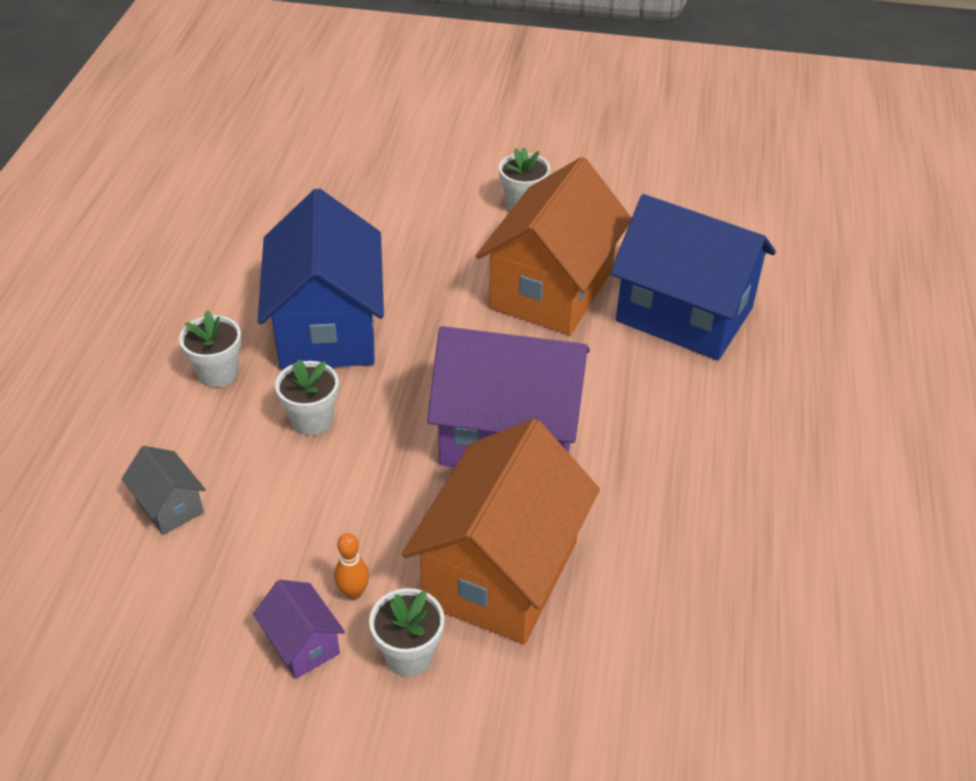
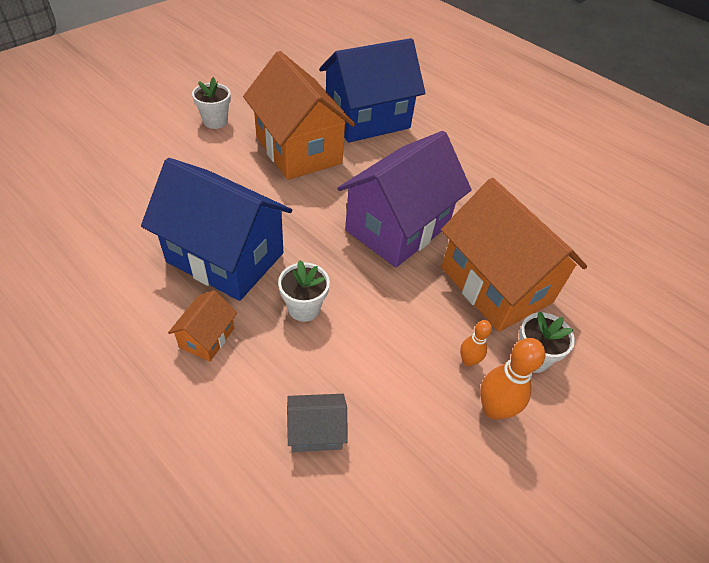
camera: 60 degrees left, 5 degrees up
white flower pot [179,311,242,387] -> orange house [168,290,237,362]
purple house [253,580,345,679] -> orange bowling pin [480,338,545,420]

